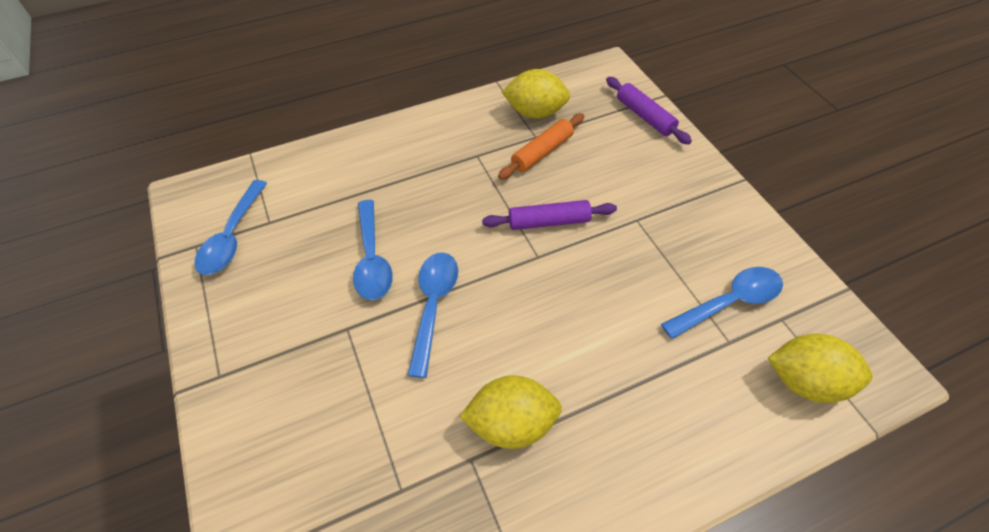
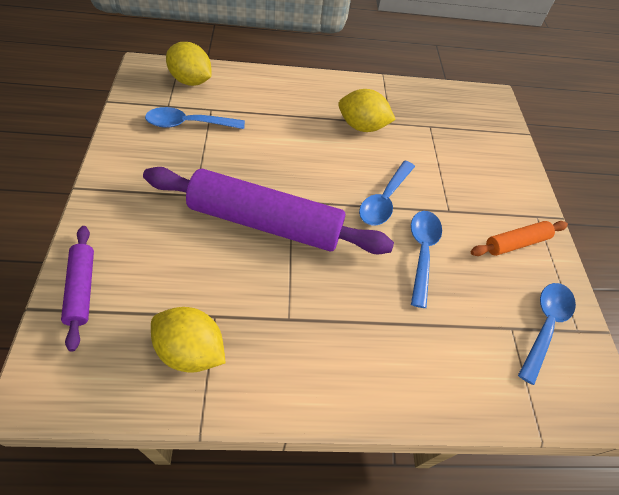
camera: 165 degrees left, 0 degrees up
purple rolling pin [482,200,617,230] -> purple rolling pin [143,167,394,255], size x2.10
orange rolling pin [498,113,584,180] -> orange rolling pin moved to [471,221,568,256]

